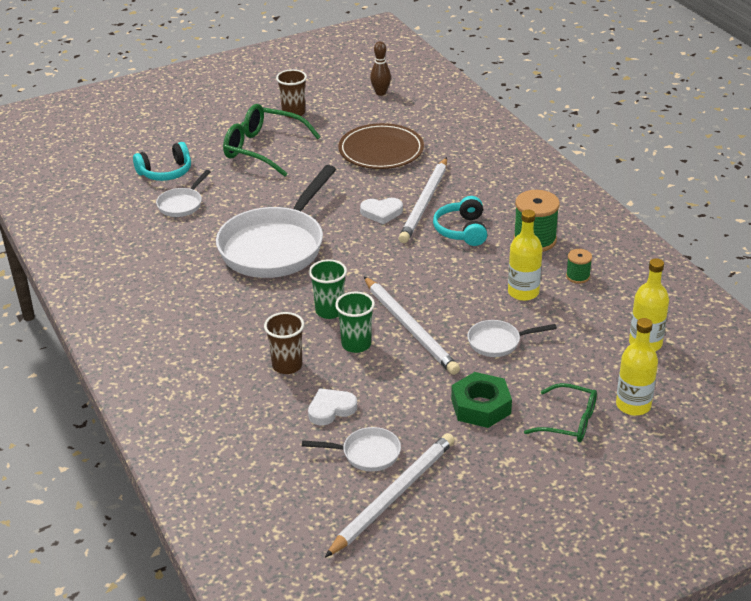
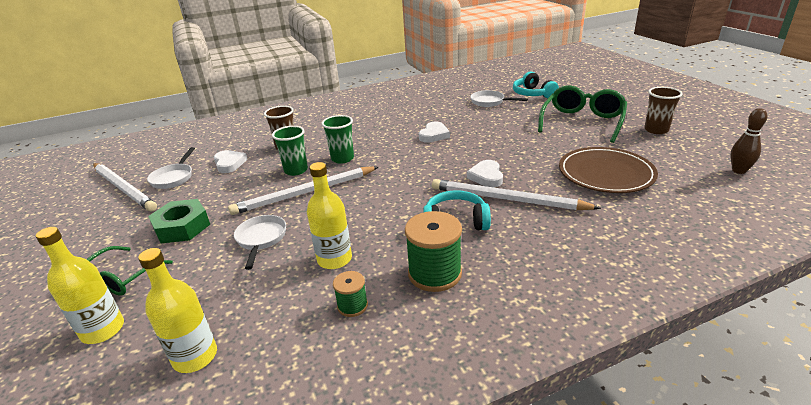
camera: 95 degrees right, 5 degrees down
white pan [216,165,336,278] -> white heart [419,121,450,143]

